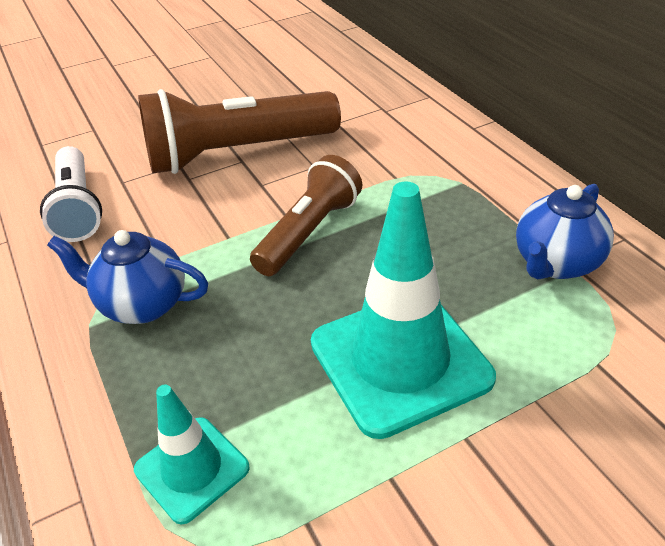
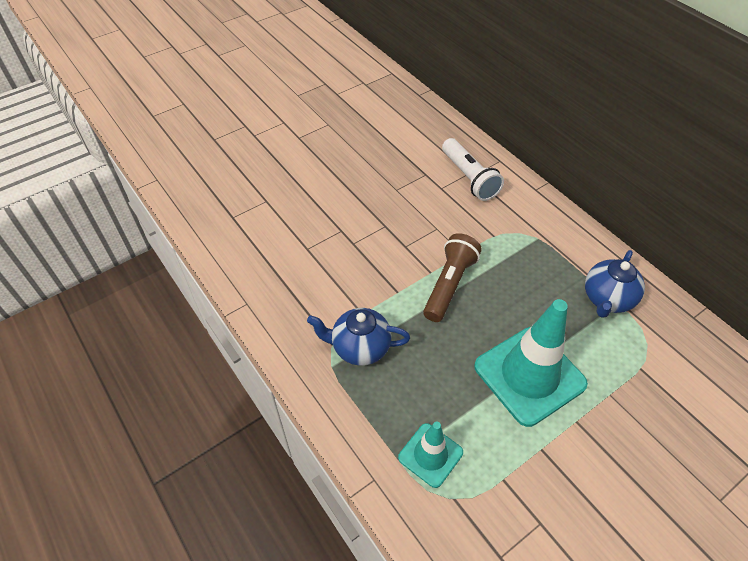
camera: 10 degrees left, 10 degrees up
white flashlight [40,146,102,242] -> white flashlight moved to [442,138,504,201]
brown flashlight [138,89,341,174] -> none

